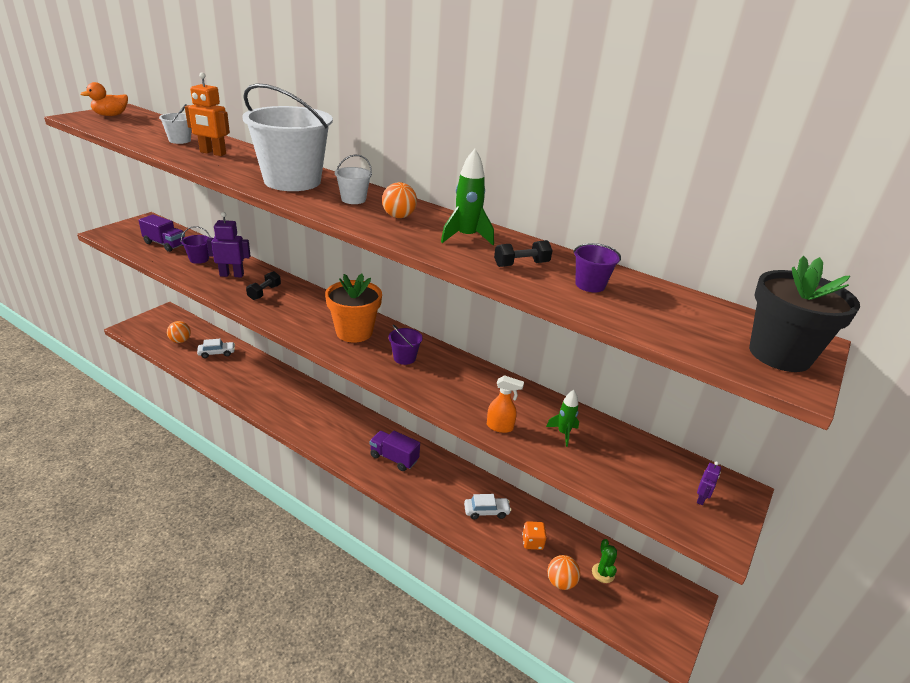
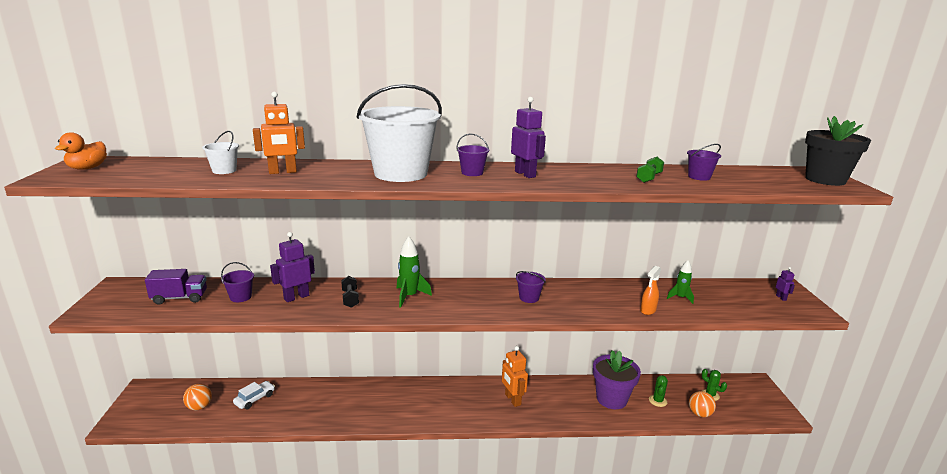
camera: 35 degrees left, 10 degrees down
orange flower pot [325,274,382,343] -> none
white bucket [335,155,372,204] -> purple bucket [457,133,489,176]
purple truck [369,431,420,471] -> orange robot [502,346,528,407]
orange ball [382,182,417,218] -> purple robot [511,97,546,178]
green rocket [441,149,494,245] -> green rocket moved to [397,236,432,308]
white car [464,494,511,520] -> purple flower pot [593,350,641,409]
orange spray bottle [487,375,524,433] -> orange spray bottle turned 150 degrees clockwise [640,266,661,315]
black dumbbell [494,240,553,267] -> green dumbbell [636,157,664,183]
orange dice [522,521,547,550] -> green cactus [649,375,668,407]

